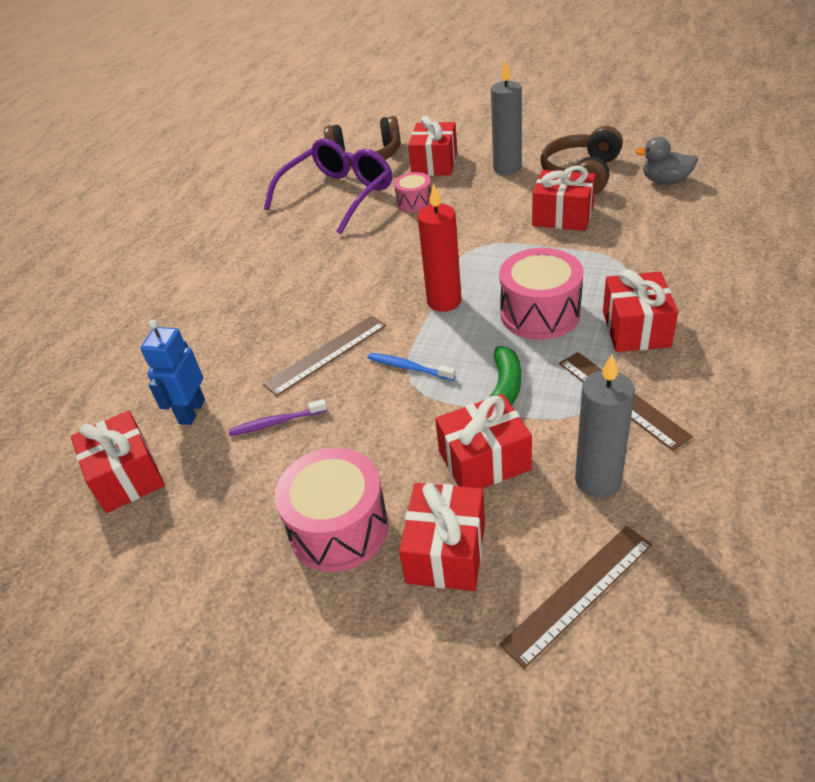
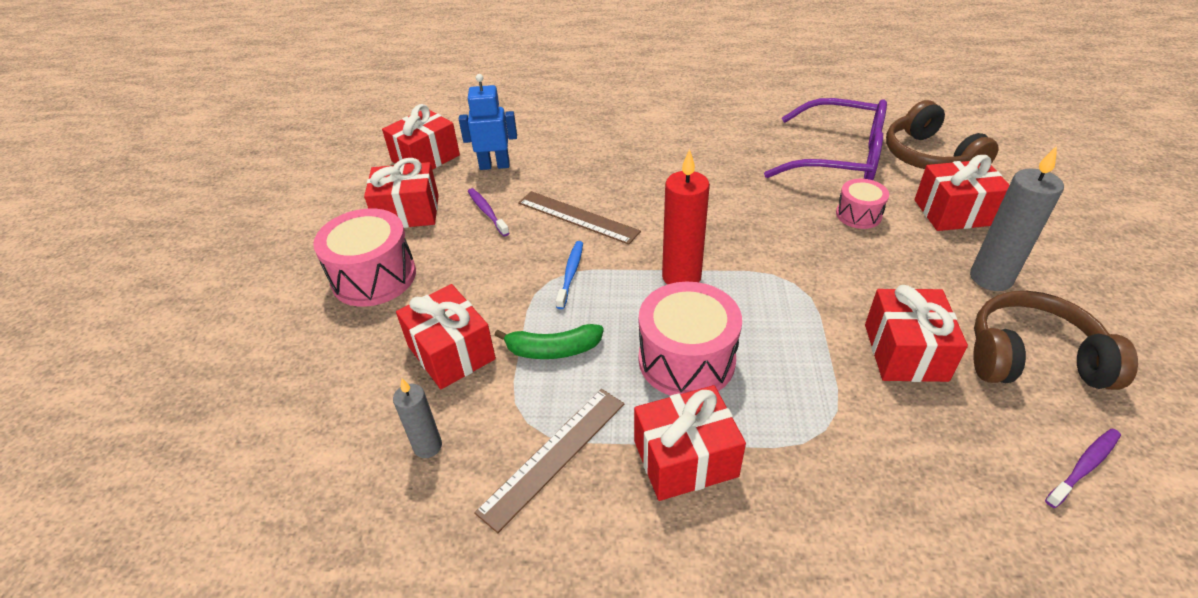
camera: 70 degrees right, 0 degrees up
red gift [399,483,485,591] -> red gift moved to [364,158,439,228]
brown ruler [499,526,652,669] -> none
grey candle [575,354,635,498] -> grey candle [393,378,442,458], size x0.59
grey duck [635,137,698,184] -> purple toothbrush [1045,429,1121,508]

